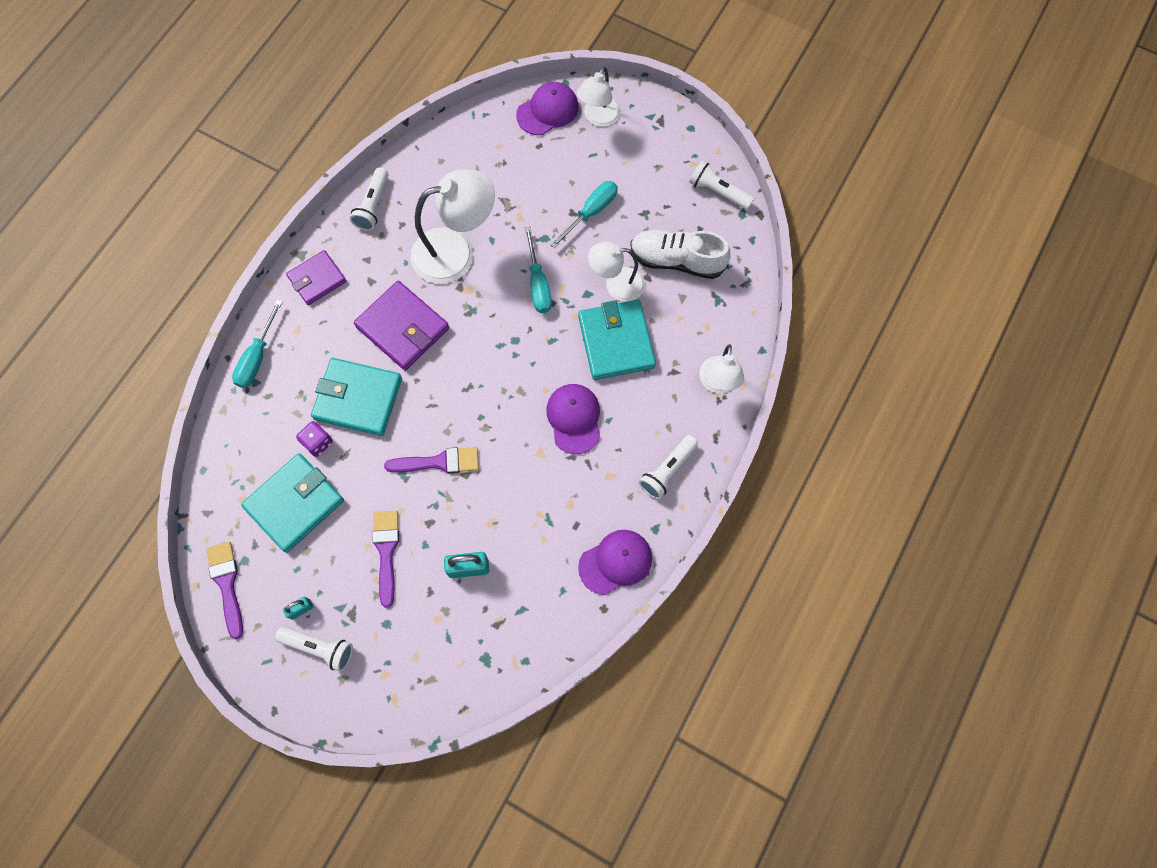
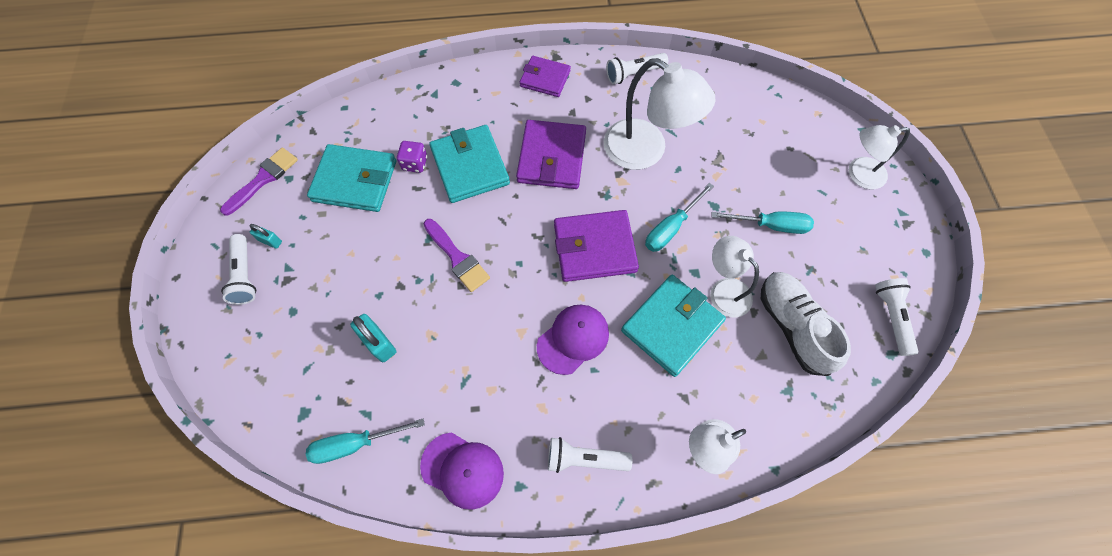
camera: 55 degrees right, 5 degrees down
turquoise screwdriver [232,300,283,388] -> turquoise screwdriver moved to [306,419,425,464]
purple brush [372,511,399,608] -> none
purple cap [516,82,579,135] -> none
none -> purple wallet [554,210,639,282]

